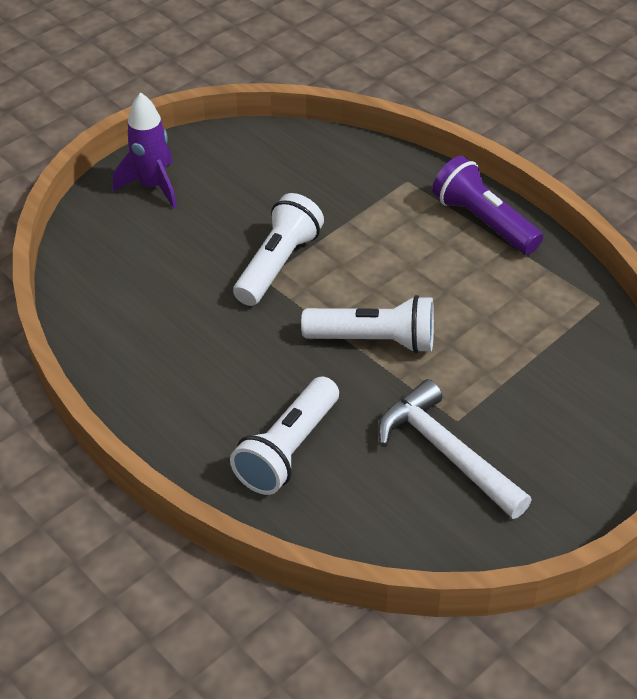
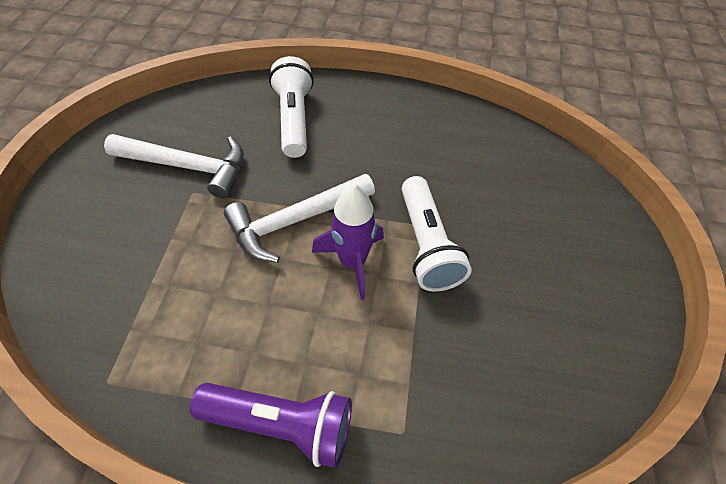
camera: 140 degrees right, 10 degrees up
purple rocket [113,92,177,208] -> purple rocket moved to [312,184,384,300]
white flashlight [301,295,434,353] -> white hammer [224,174,375,263]

